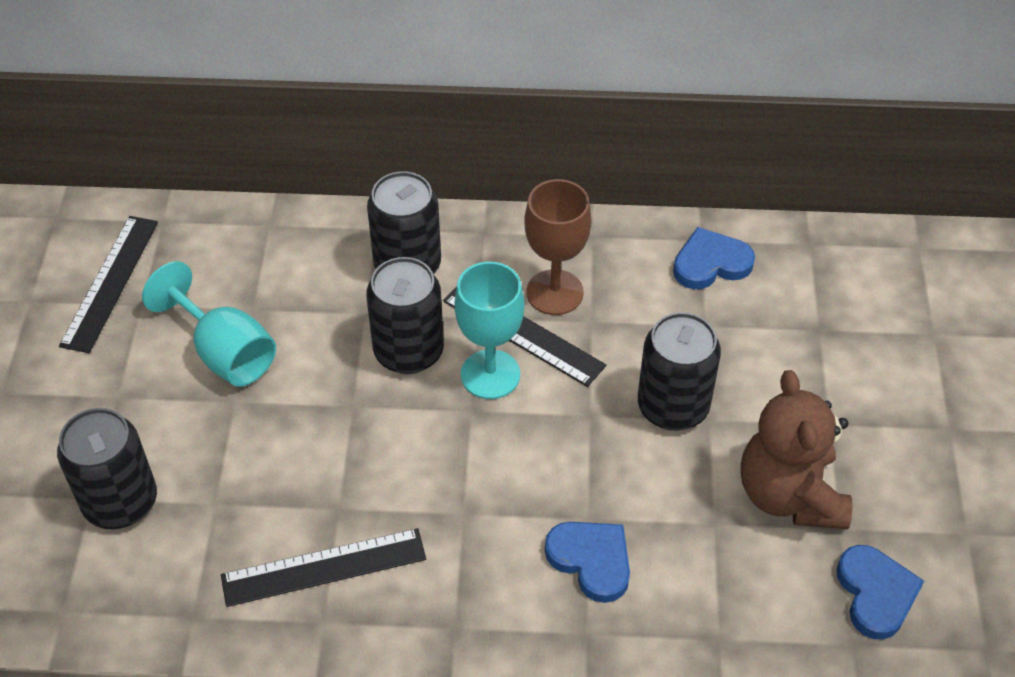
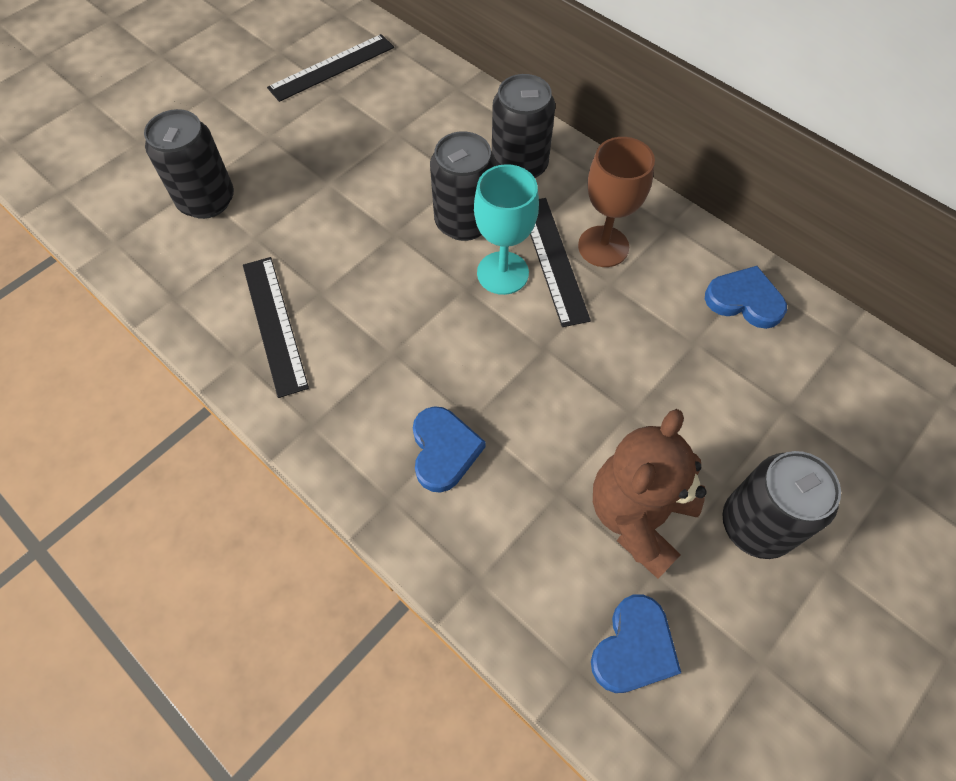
camera: 40 degrees right, 10 degrees up
turquoise goblet [142,261,276,387] -> none
black ruler [221,528,426,607] -> black ruler turned 45 degrees clockwise [243,257,309,398]
black can [638,312,721,431] -> black can moved to [722,451,841,559]

